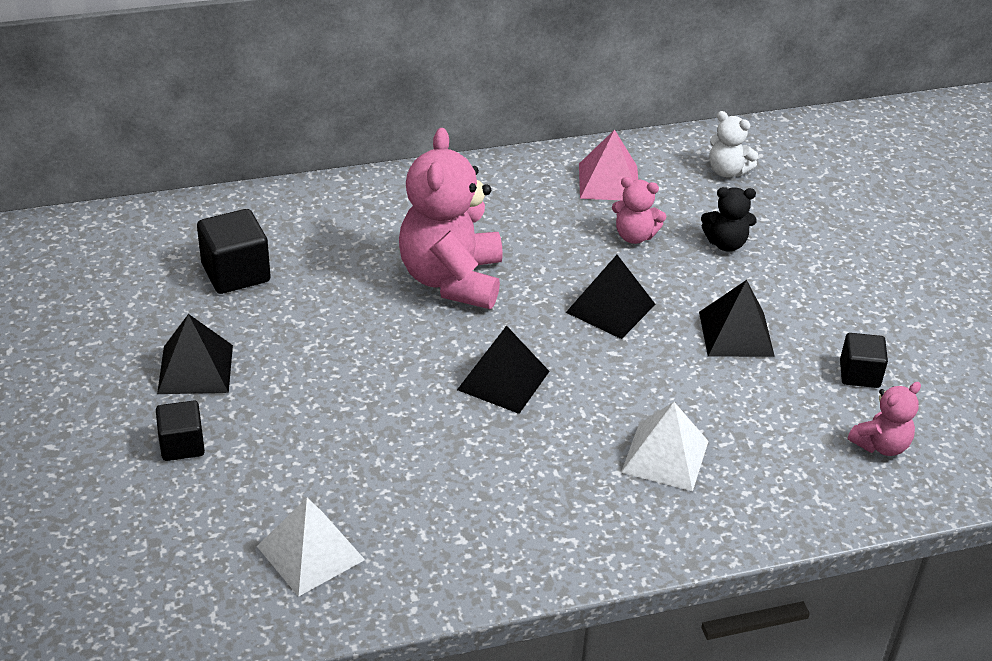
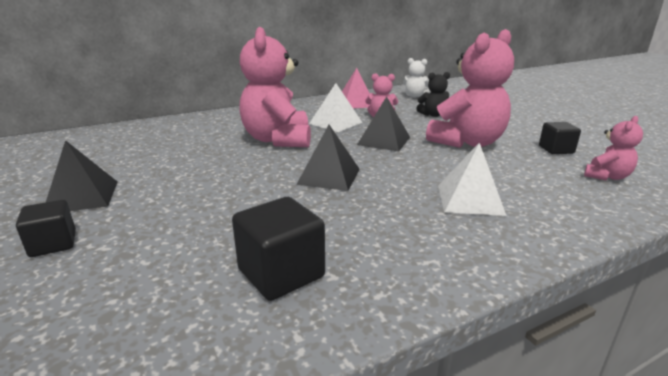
camera: 10 degrees left, 15 degrees down
black cube [197,209,271,294] -> black cube moved to [232,197,325,301]
white pyramid [257,498,365,597] -> white pyramid moved to [309,83,362,132]
black pyramid [699,280,775,357] -> pink teddy bear [426,29,514,148]

